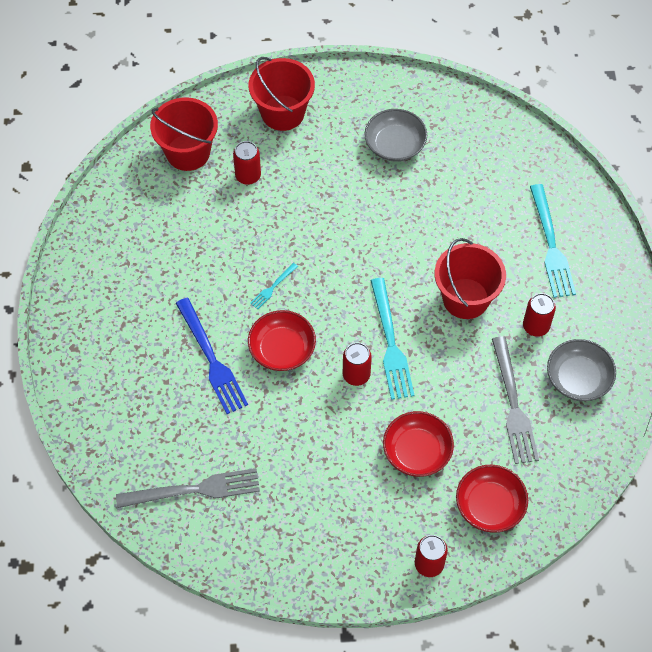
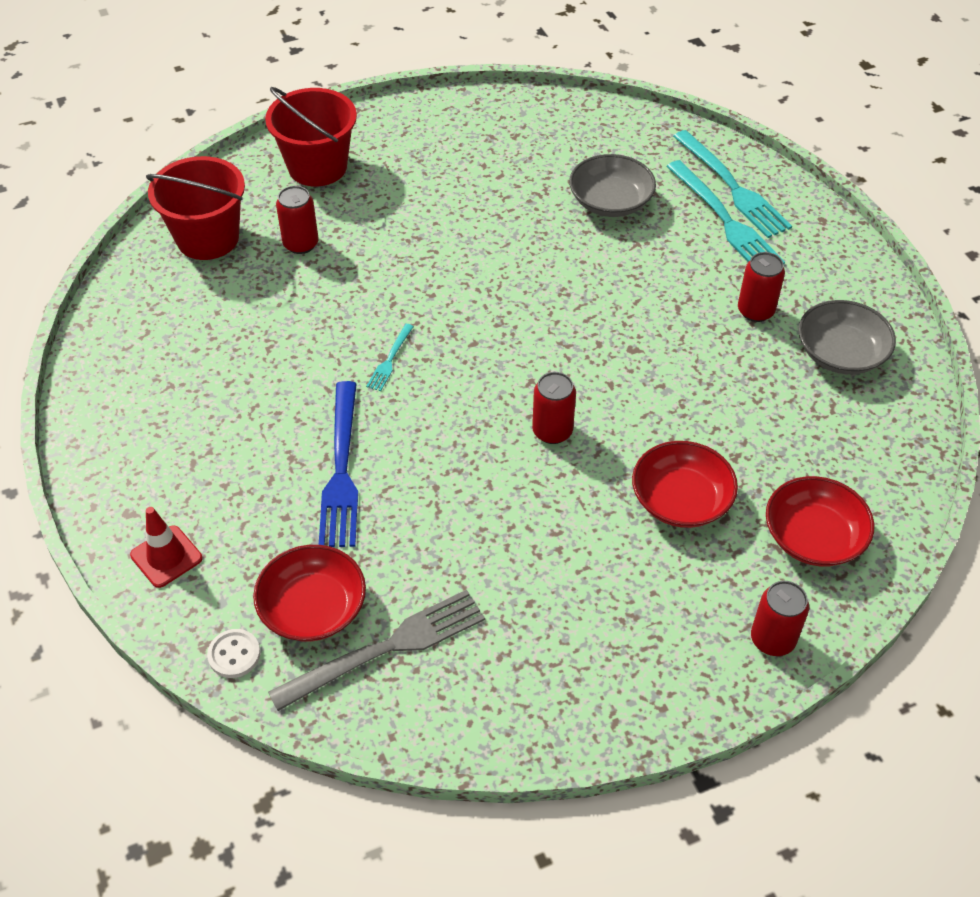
camera: 20 degrees left, 10 degrees down
blue fork [176,298,248,414] -> blue fork turned 45 degrees clockwise [319,381,358,547]
red bowl [248,310,316,371] -> red bowl moved to [253,545,366,641]
grey bowl [364,109,427,162] -> grey bowl moved to [569,154,656,217]
turquoise fork [370,278,415,400] -> turquoise fork moved to [673,130,792,238]
red bucket [435,238,506,319] -> none
grey fork [492,336,539,464] -> none
none -> red traffic cone [130,507,202,588]
none -> white button [207,629,260,678]

